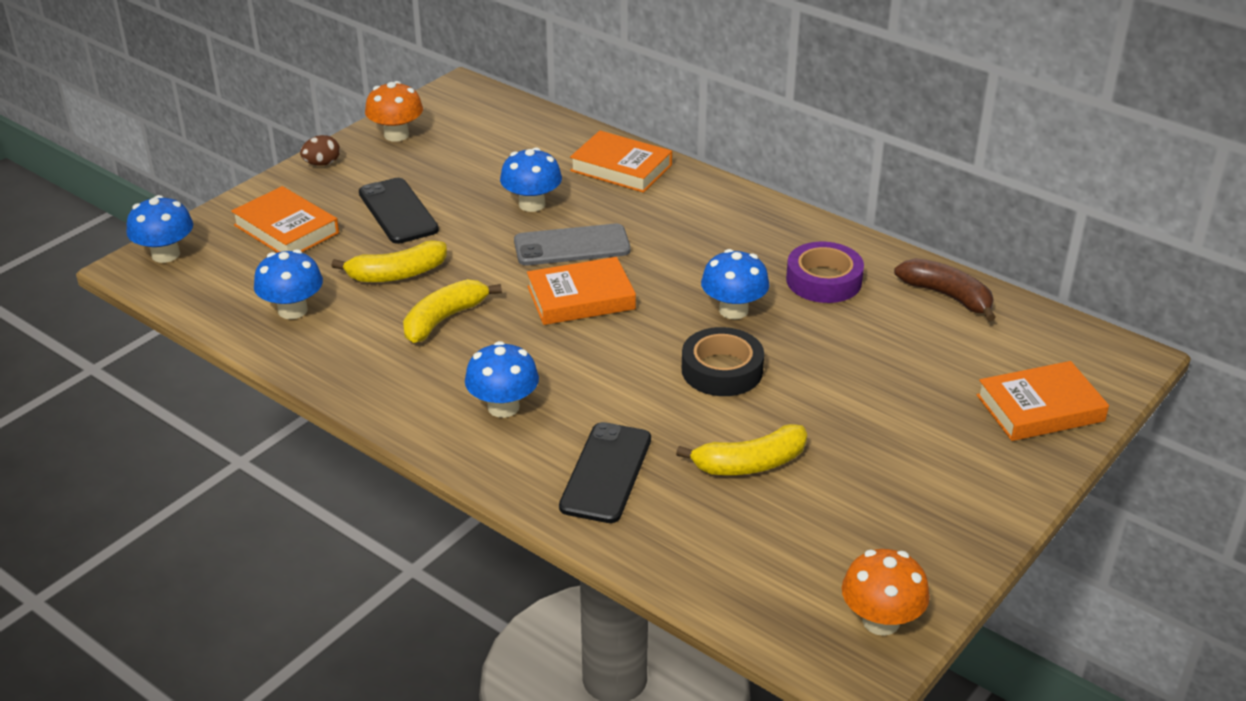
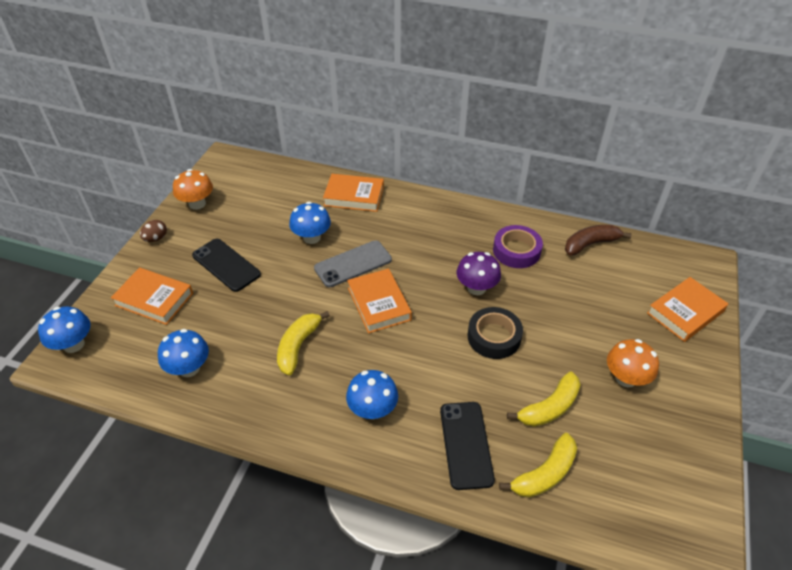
camera: 20 degrees left, 10 degrees up
yellow banana [331,240,447,282] -> yellow banana moved to [499,433,577,498]
orange book [527,257,636,325] -> orange book turned 75 degrees counterclockwise [347,268,412,333]
blue mushroom [701,249,770,319] -> purple mushroom [456,252,501,295]
orange mushroom [842,549,930,636] -> orange mushroom moved to [607,339,659,387]
brown banana [894,258,996,321] -> brown banana turned 45 degrees counterclockwise [565,225,632,256]

